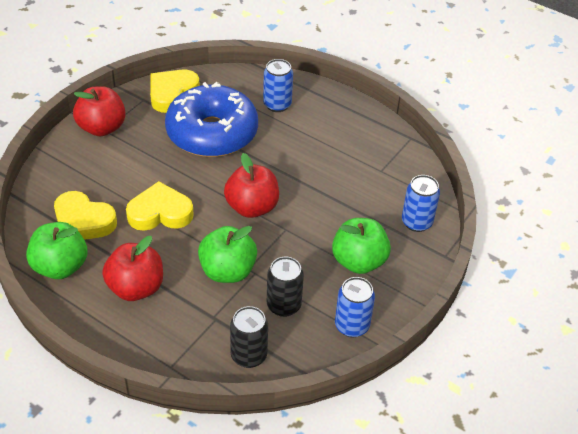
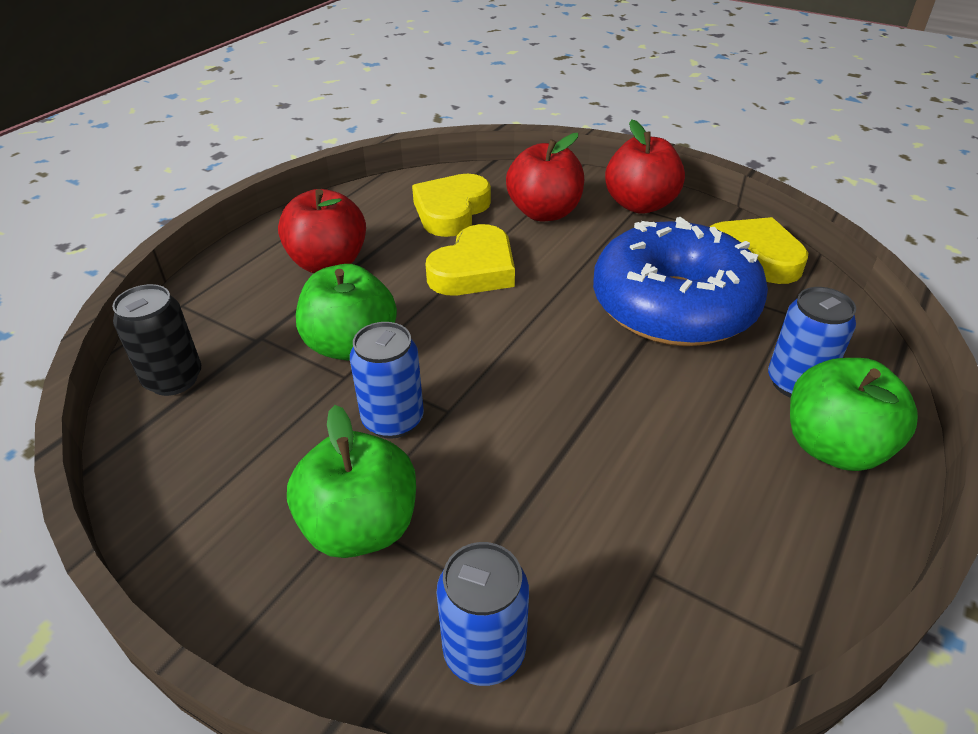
camera: 90 degrees right, 5 degrees down
green apple [26,222,87,279] -> green apple moved to [790,358,918,471]
yellow heart [126,181,194,231] -> yellow heart turned 45 degrees clockwise [426,224,515,295]
red apple [224,153,279,218] -> red apple moved to [506,133,584,221]
black can [267,257,304,317] -> none
blue can [335,277,375,337] -> blue can moved to [350,322,424,439]

